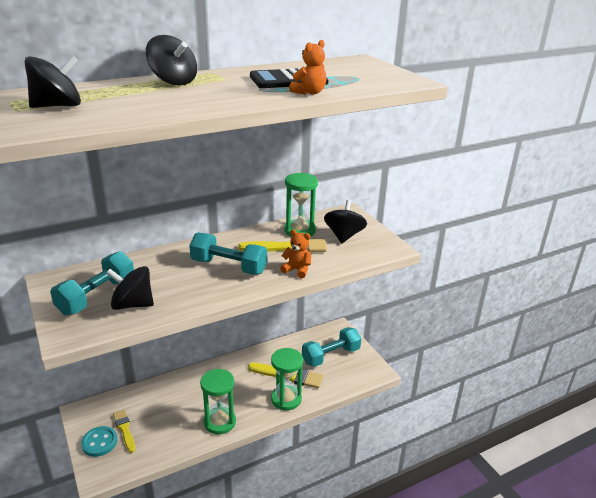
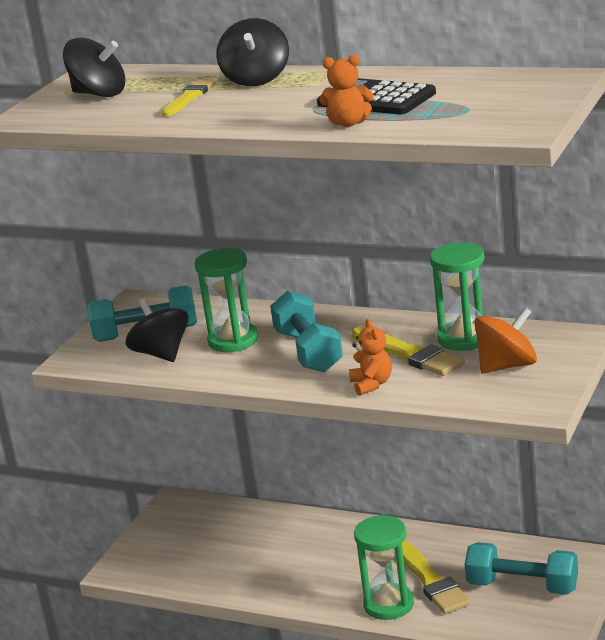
camera: 55 degrees right, 5 degrees down
turquoise button [81,426,117,457] -> none
yellow brush [113,409,136,453] -> yellow brush moved to [162,80,215,116]
green hourglass [200,369,236,434] -> green hourglass moved to [194,248,258,352]
black spinning top [324,200,367,243] -> orange spinning top [474,307,537,374]

